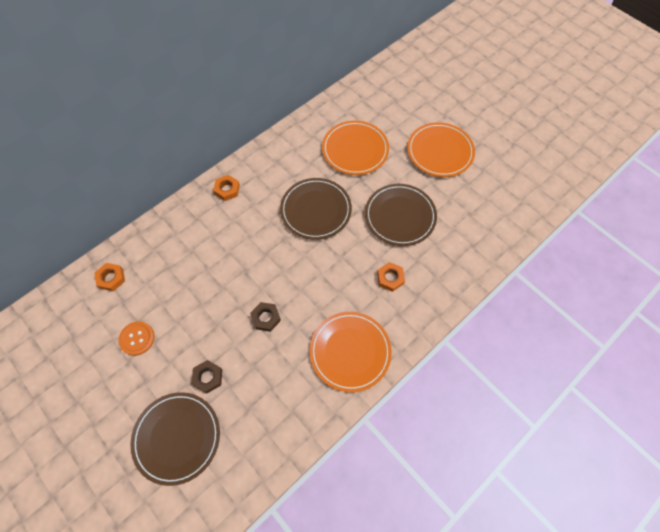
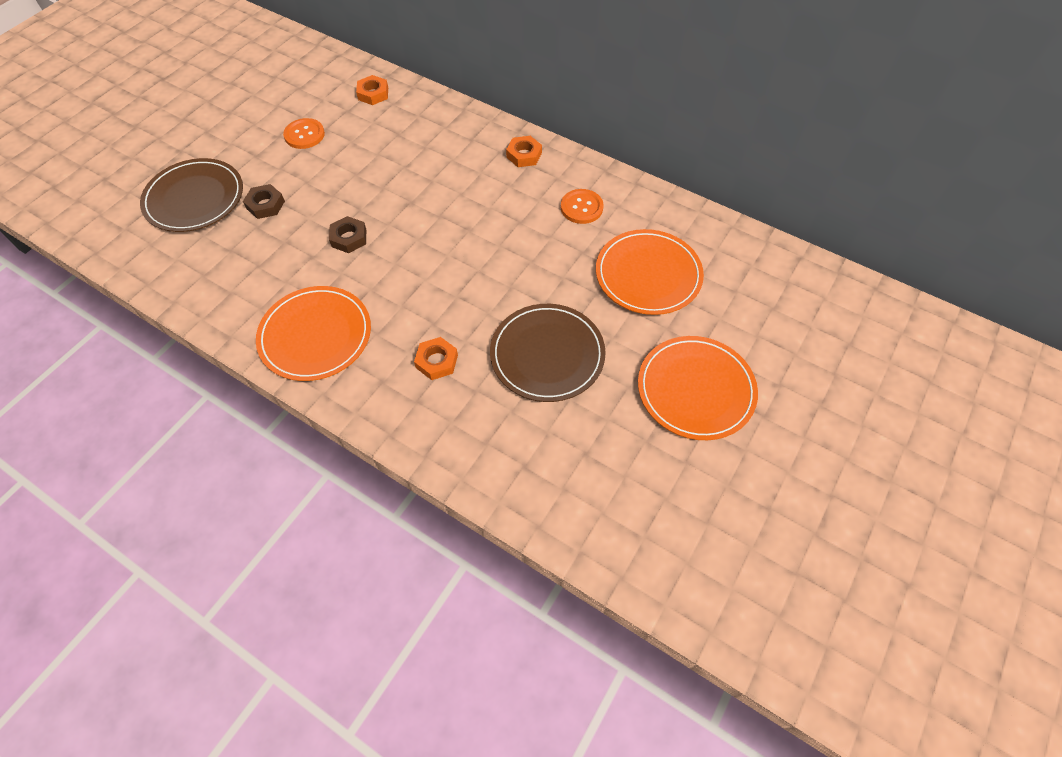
camera: 75 degrees right, 5 degrees down
brown plate [280,178,352,240] -> none
none -> orange button [561,189,604,224]

